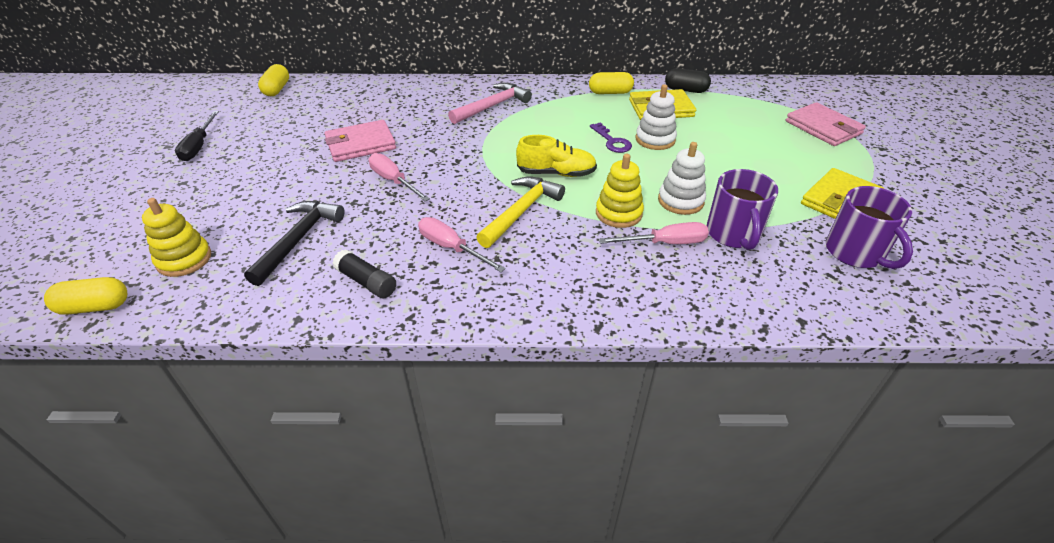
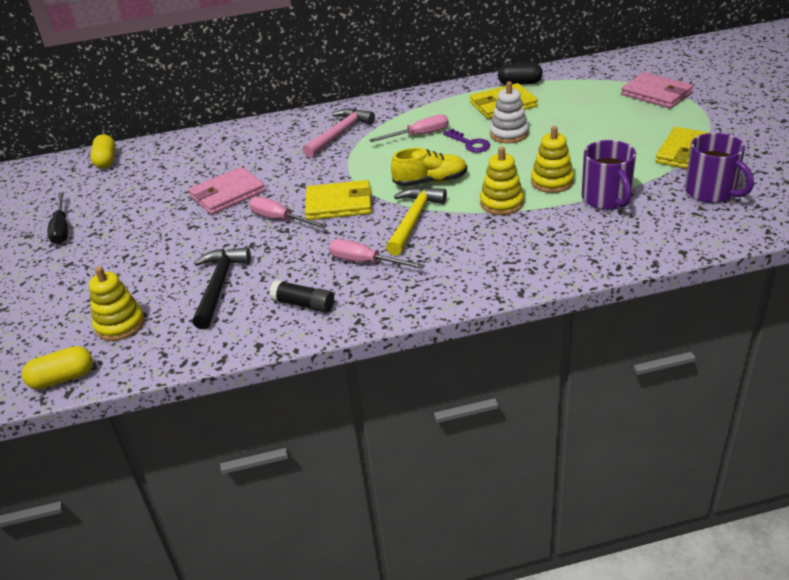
camera: 10 degrees left, 5 degrees down
yellow capsule [589,72,634,94] -> none
pink screwdriver [599,222,709,244] -> pink screwdriver moved to [369,114,449,142]
white stacking toy [658,142,706,215] -> yellow stacking toy [531,126,574,193]
none -> yellow wallet [305,180,372,220]

